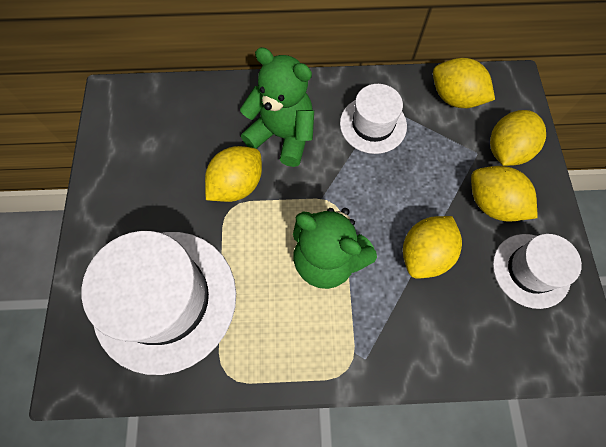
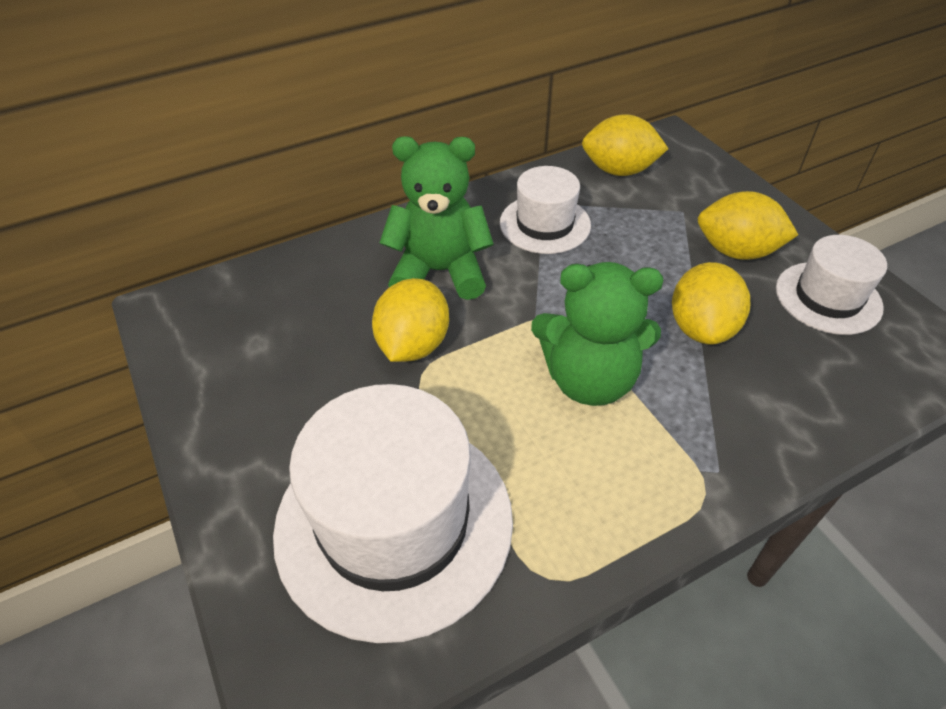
camera: 25 degrees left, 20 degrees down
yellow lemon [490,110,546,166] -> none

